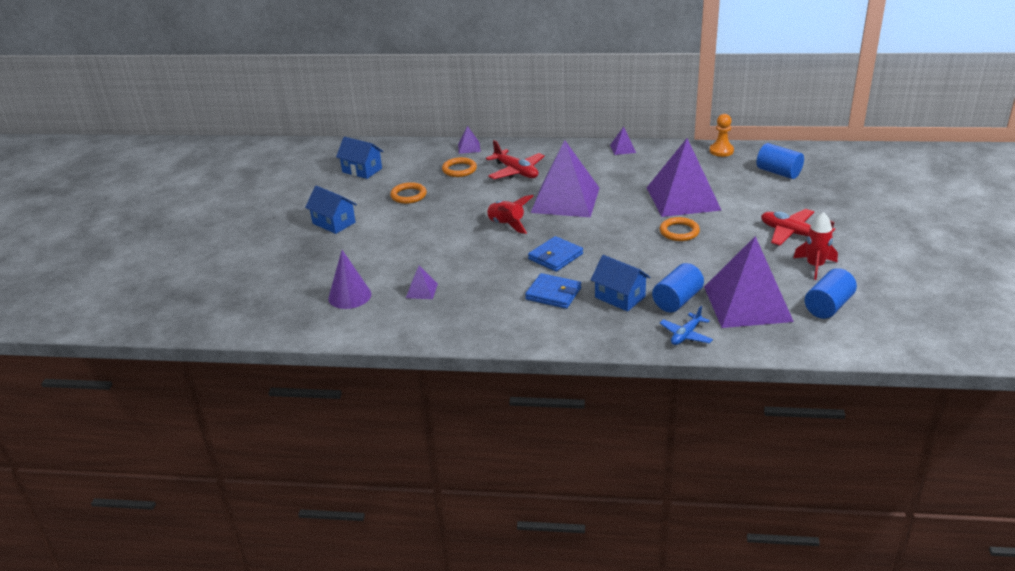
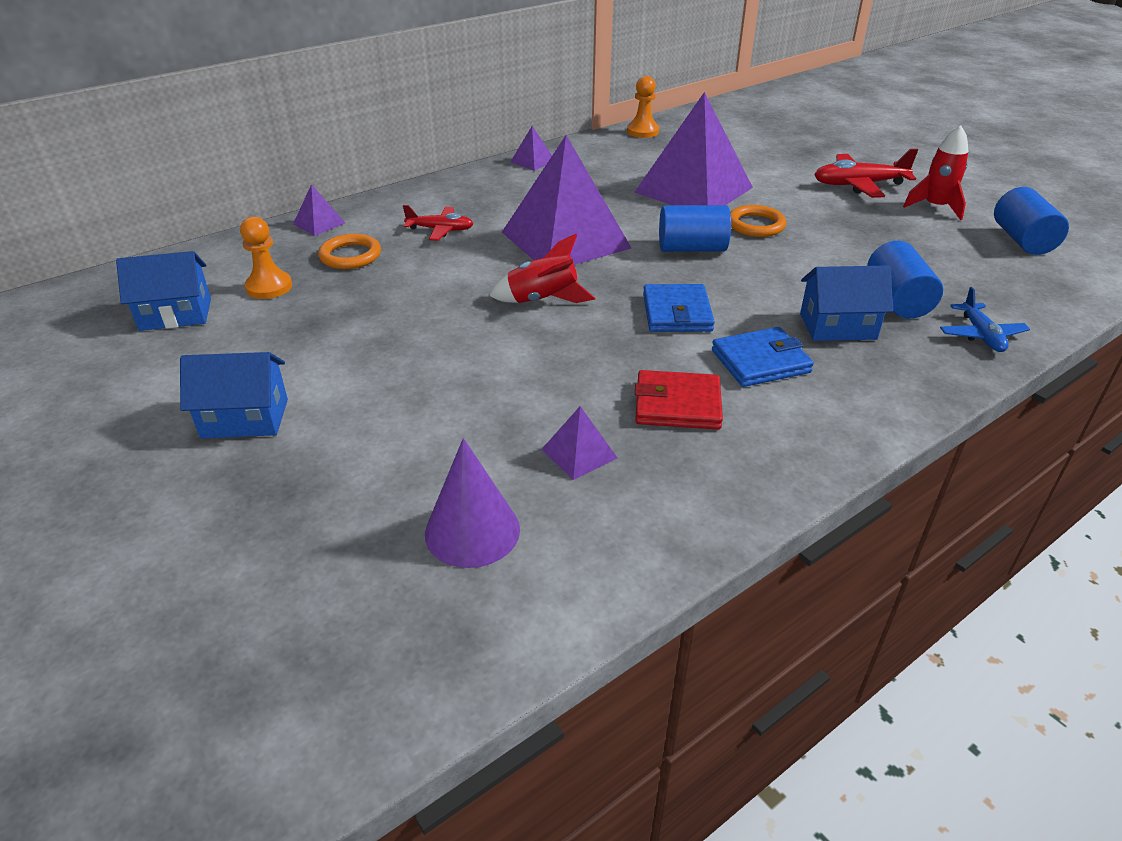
camera: 45 degrees left, 5 degrees up
orange ring [390,182,427,204] -> none
red plane [486,140,545,179] -> red plane [403,205,474,241], size x0.64
purple pyramid [704,236,794,328] -> none
blue cylinder [757,143,804,179] -> blue cylinder moved to [659,205,731,252]
none -> orange pawn [240,216,292,299]
none -> red wallet [635,370,723,430]

